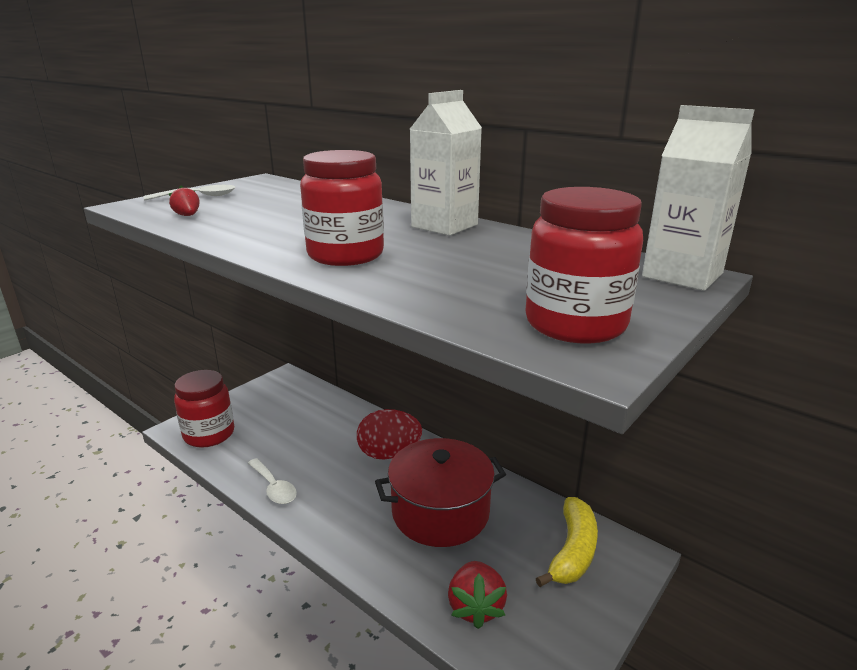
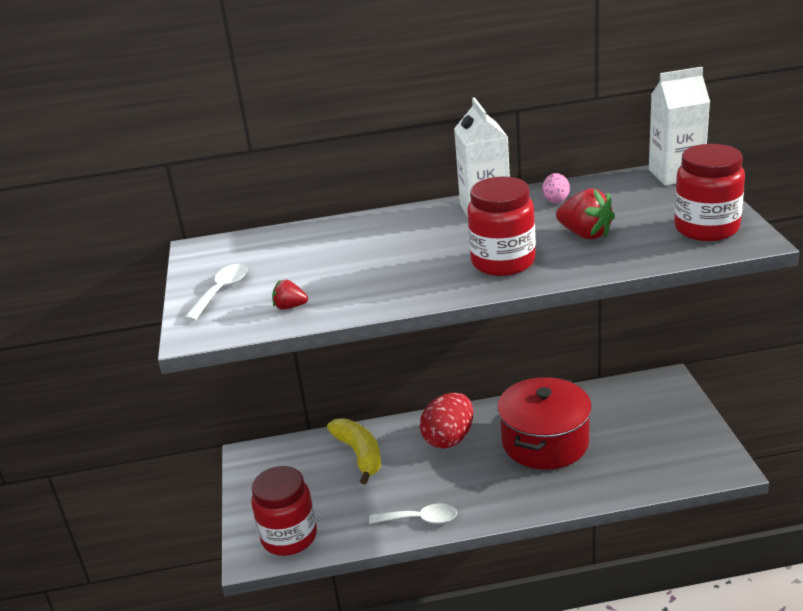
camera: 45 degrees left, 5 degrees up
red strawberry [448,561,507,629] -> red strawberry moved to [556,189,615,239]
yellow banana [536,497,598,587] -> yellow banana moved to [327,418,381,484]
none -> pink egg [542,173,570,203]

